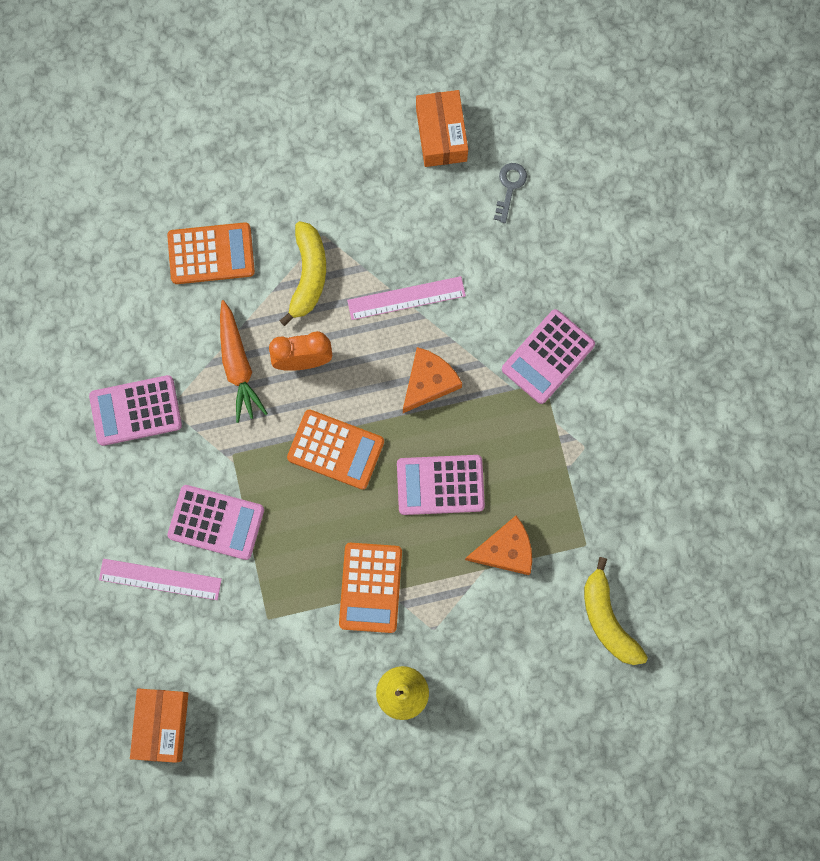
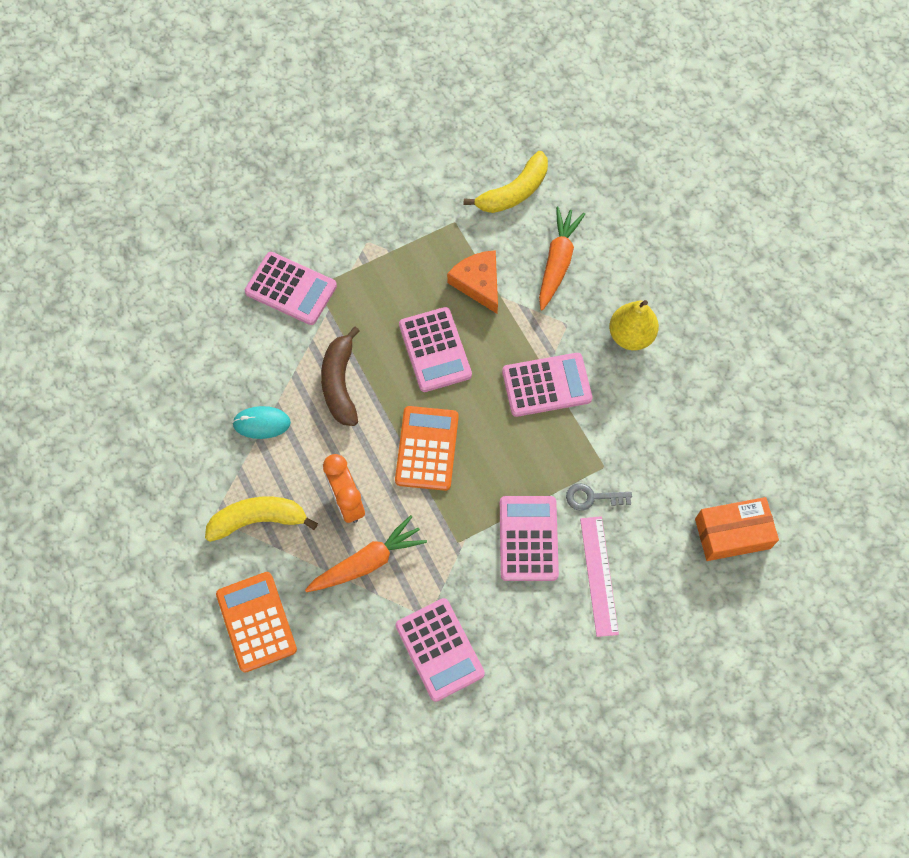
camera: 105 degrees left, 10 degrees down
orange calculator [339,543,402,633] -> pink calculator [502,353,592,417]
pink ruler [347,276,466,320] -> turquoise mouse [232,406,291,439]
orange cheese [403,347,462,413] -> brown banana [321,327,360,426]
orange box [416,90,468,167] -> none
grey key [494,163,527,223] -> grey key moved to [566,483,632,511]
none -> orange carrot [539,207,585,311]

